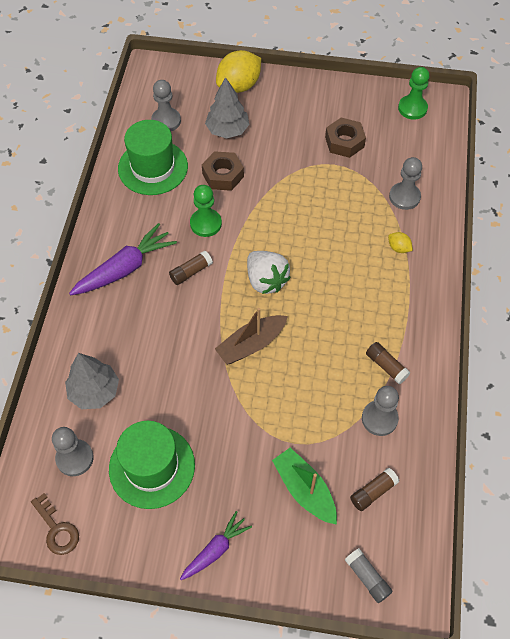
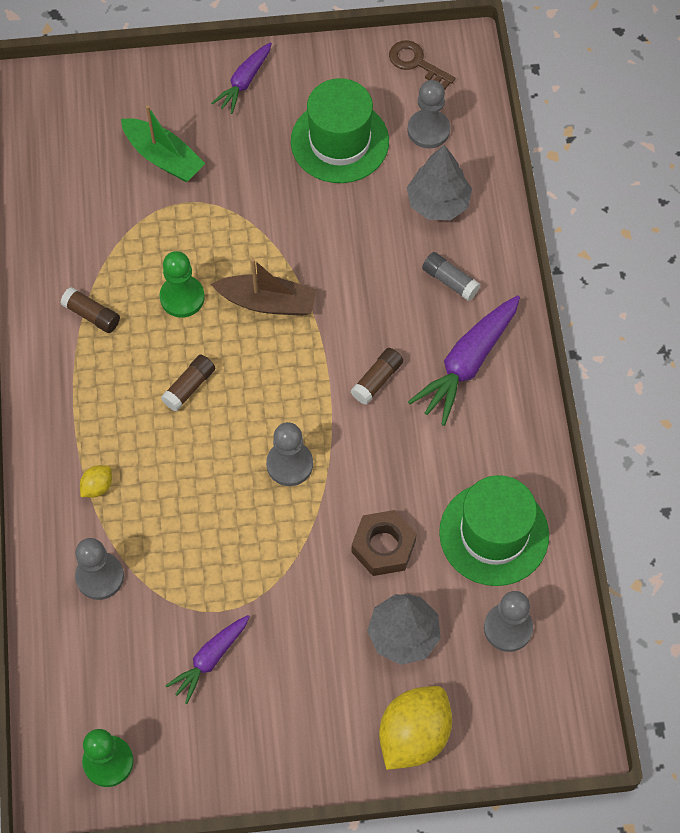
camera: 165 degrees right, 5 degrees up
green pawn [190,185,222,237] -> green pawn moved to [160,251,205,318]
brown boat [215,308,288,365] -> brown boat turned 60 degrees clockwise [211,258,317,316]
white strawberry [247,251,291,294] -> none
brown nut [325,117,366,158] -> purple carrot [165,615,250,704]
grey glue stick [345,548,393,603] -> grey glue stick moved to [422,252,481,301]
brown glue stick [350,468,399,511] -> brown glue stick moved to [161,354,215,412]
grey pawn [362,386,399,436] -> grey pawn moved to [266,422,313,486]
yellow lemon [388,232,413,253] -> yellow lemon turned 75 degrees counterclockwise [80,465,112,497]

